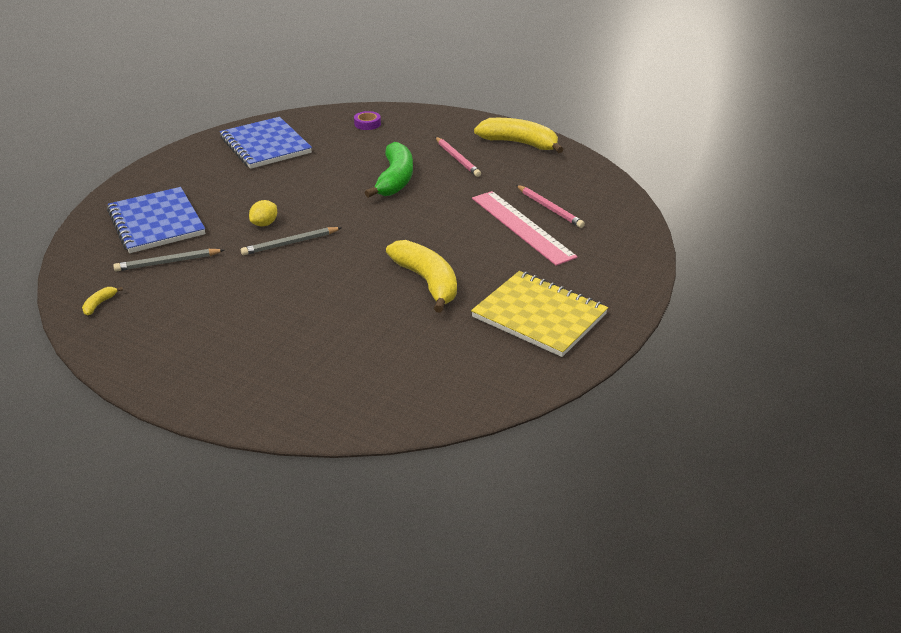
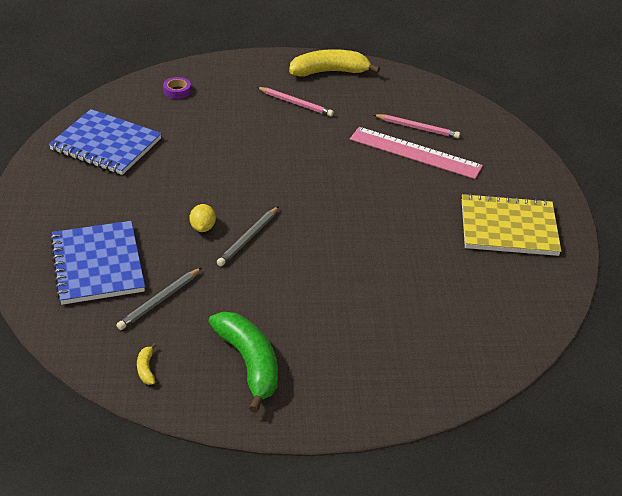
camera: 35 degrees left, 5 degrees up
blue notebook [107,187,205,253] -> blue notebook turned 45 degrees clockwise [50,221,145,305]
green banana [364,142,413,198] -> green banana moved to [208,312,278,413]
yellow banana [386,240,457,313] -> none

